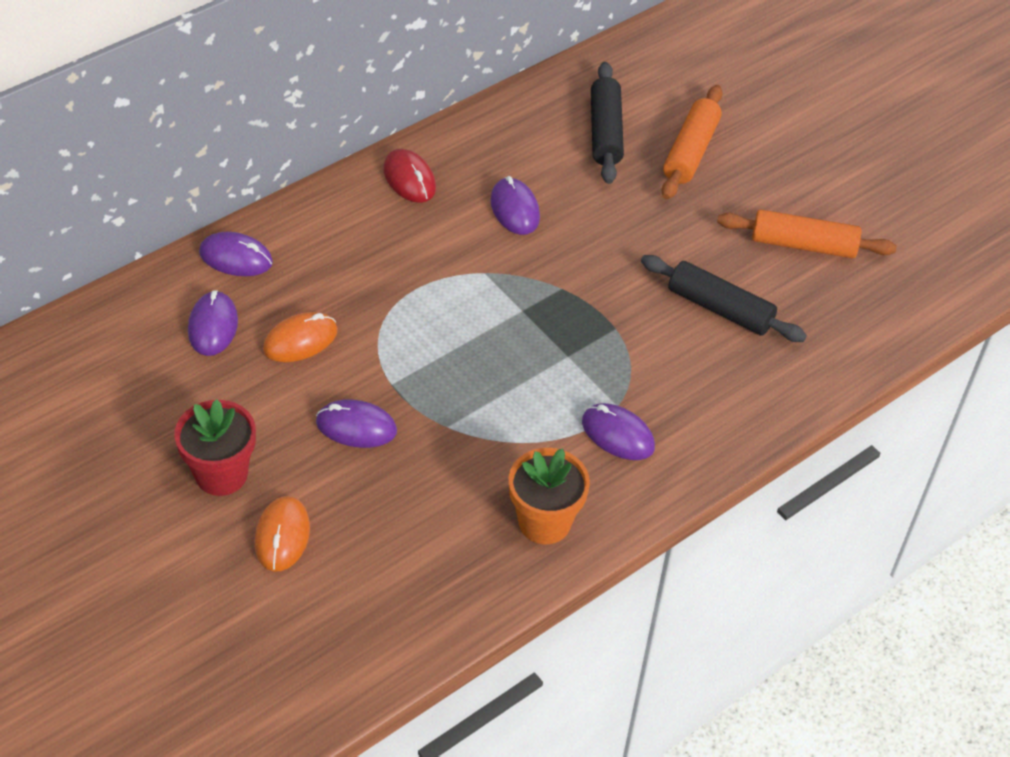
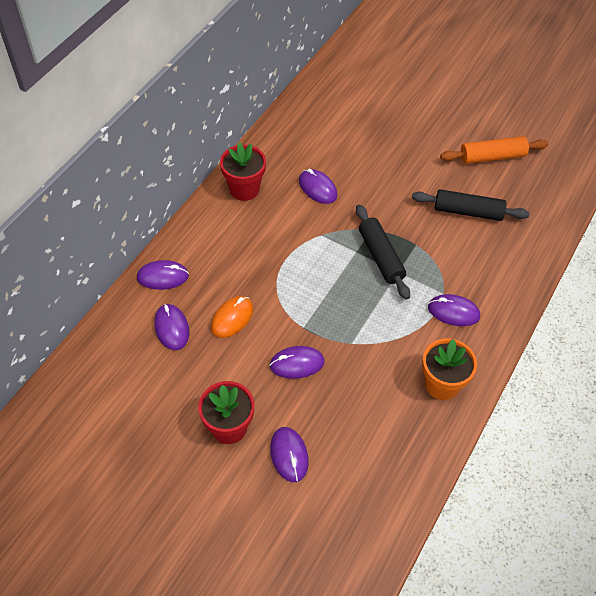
camera: 20 degrees left, 5 degrees up
orange mouse [255,496,310,572] -> purple mouse [270,427,309,482]
red mouse [383,149,436,203] -> red flower pot [220,142,266,201]
black rolling pin [591,62,624,184] -> black rolling pin moved to [356,205,410,300]
orange rolling pin [662,85,723,199] -> none

